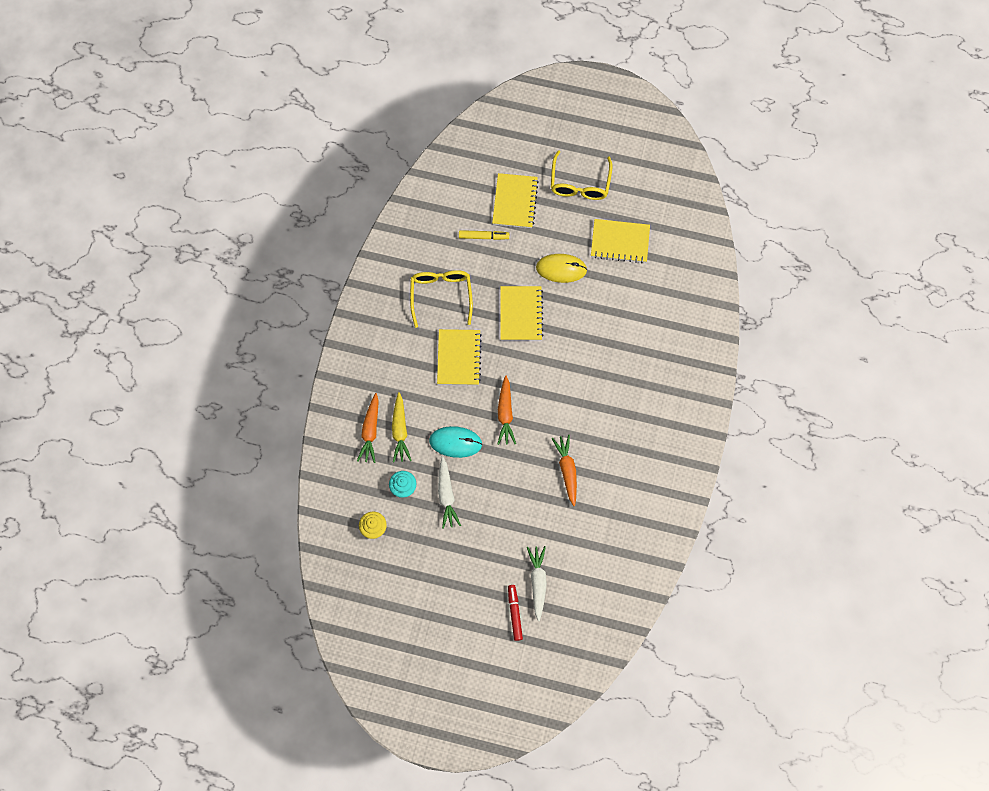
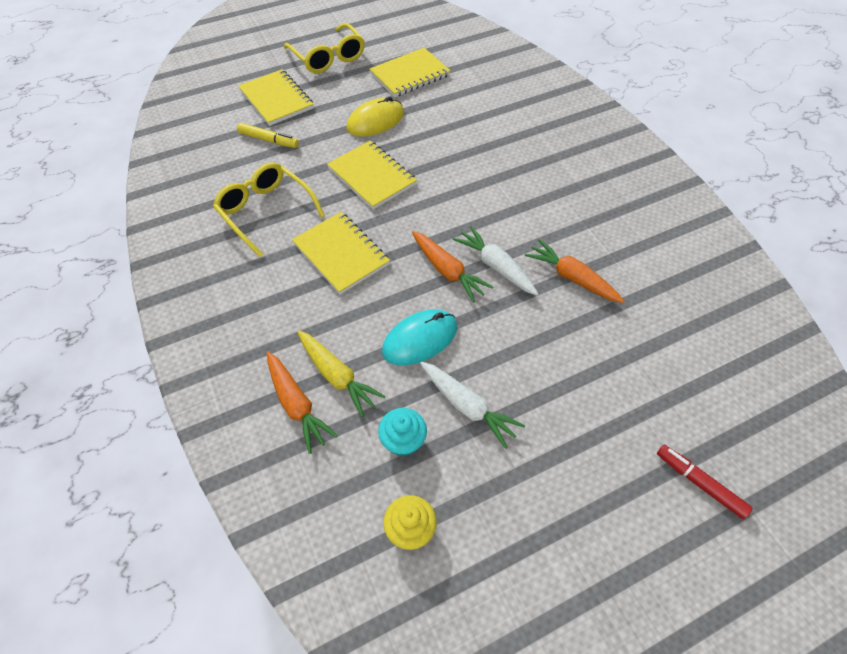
camera: 40 degrees left, 15 degrees down
yellow marker [459,230,509,240] -> yellow marker turned 60 degrees clockwise [237,123,299,148]
white carrot [527,546,547,621] -> white carrot moved to [453,226,538,296]

